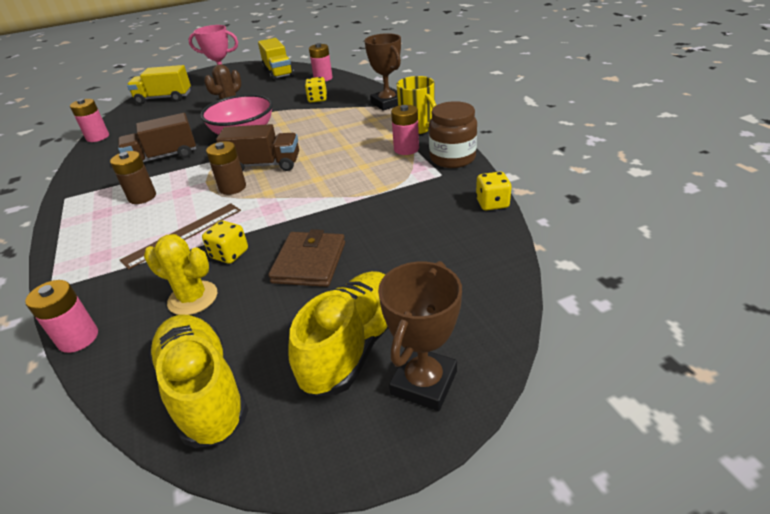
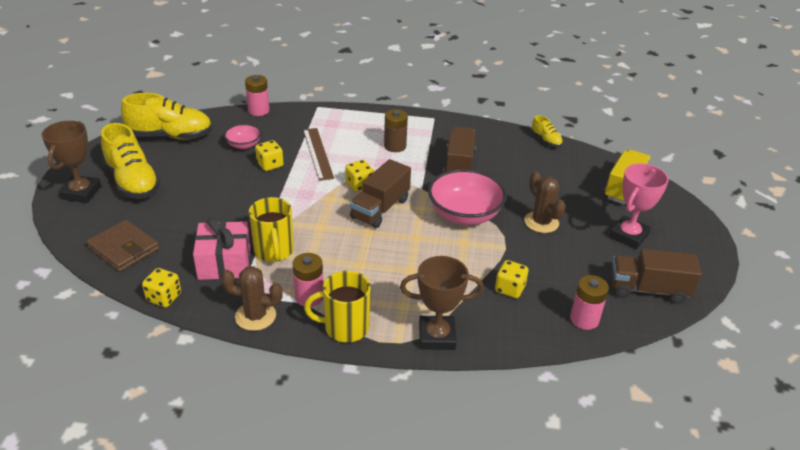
camera: 115 degrees right, 0 degrees up
pink battery [70,99,109,142] -> yellow shoe [531,115,563,147]
yellow cactus [144,234,217,315] -> pink bowl [224,124,261,149]
brown battery [206,141,246,195] -> yellow dice [345,160,374,192]
yellow truck [258,38,294,81] -> brown truck [611,249,702,304]
brown wallet [268,229,345,287] -> brown wallet moved to [86,220,160,272]
brown trophy [378,261,462,411] -> brown trophy turned 45 degrees clockwise [42,121,101,203]
brown jar [429,101,477,168] -> brown cactus [221,266,283,331]
none -> pink gift [193,217,251,280]
none -> yellow mug [249,197,294,262]

